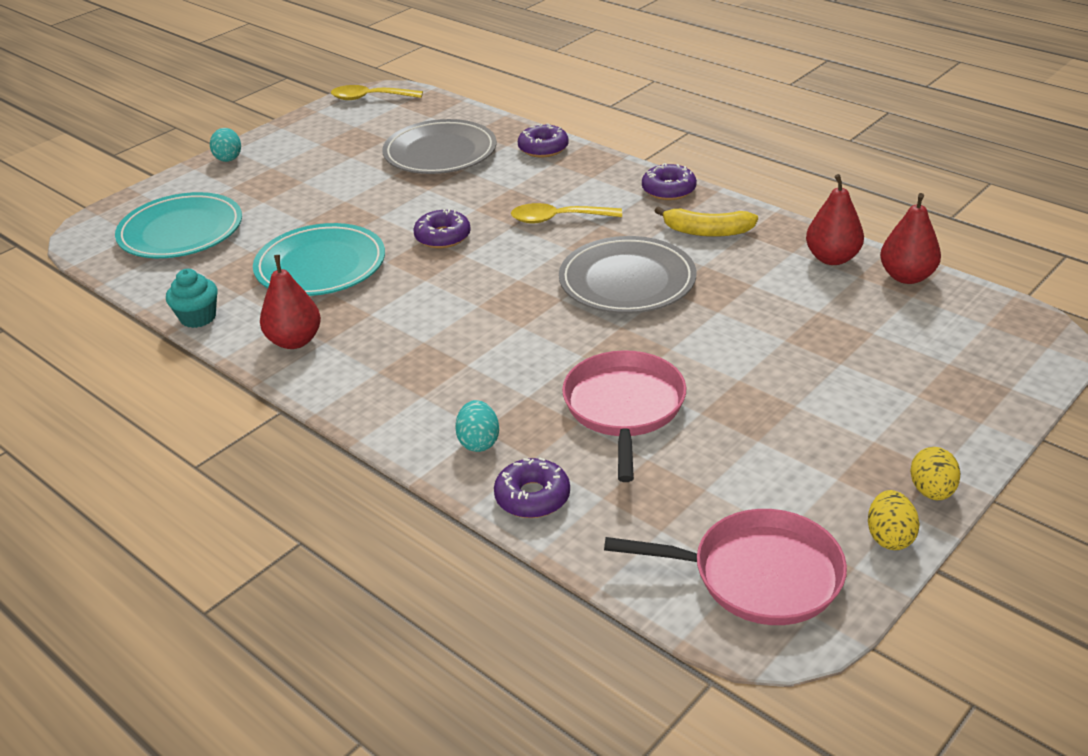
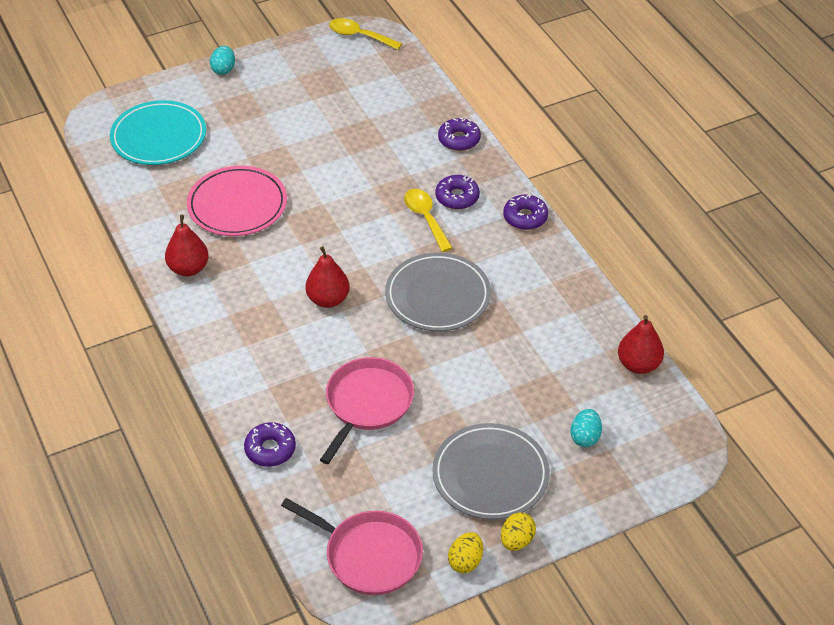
camera: 20 degrees right, 10 degrees up
turquoise cupcake [166,269,218,328] -> none
turquoise plate [253,223,385,296] -> pink plate [187,166,287,236]
grey plate [382,119,497,174] -> grey plate moved to [432,423,550,520]
purple donut [413,209,471,248] -> purple donut moved to [436,175,480,209]
turquoise egg [455,400,499,452] -> turquoise egg moved to [571,409,602,447]
yellow spoon [511,203,622,223] -> yellow spoon turned 45 degrees clockwise [404,189,453,252]
yellow banana [655,206,758,237] -> none
red pear [806,174,864,265] -> red pear moved to [305,246,350,308]

